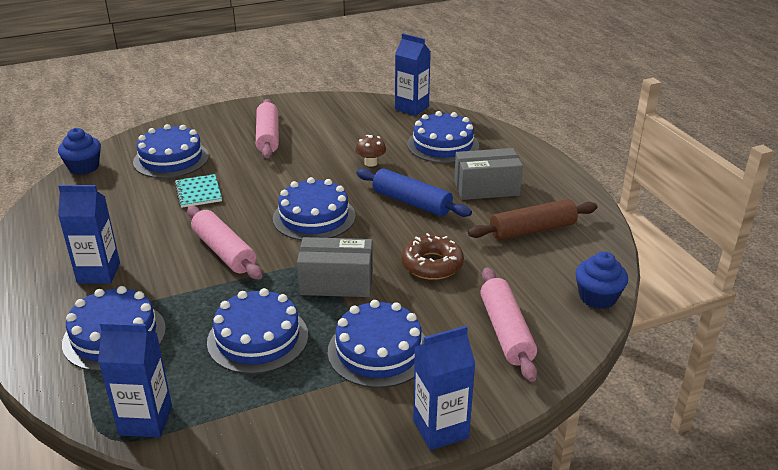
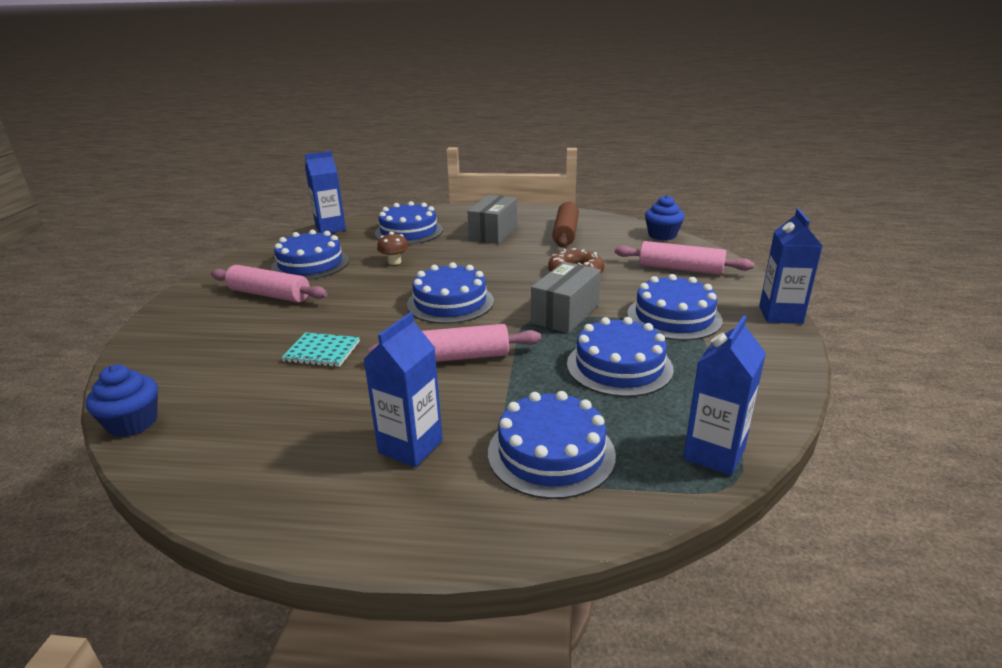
camera: 60 degrees left, 5 degrees down
blue cake [133,124,209,178] -> blue cake moved to [271,230,349,280]
blue rolling pin [356,168,472,217] -> none

